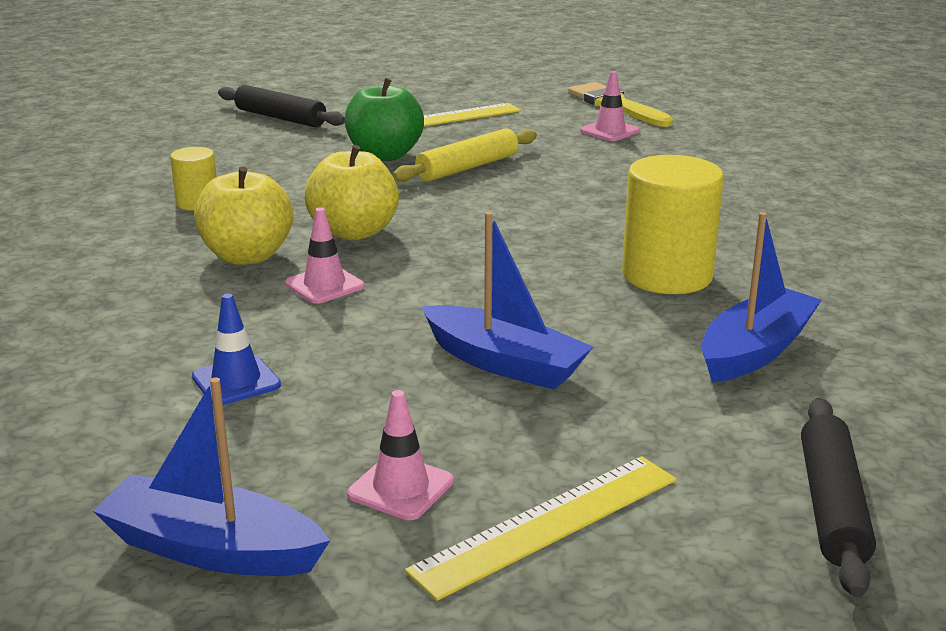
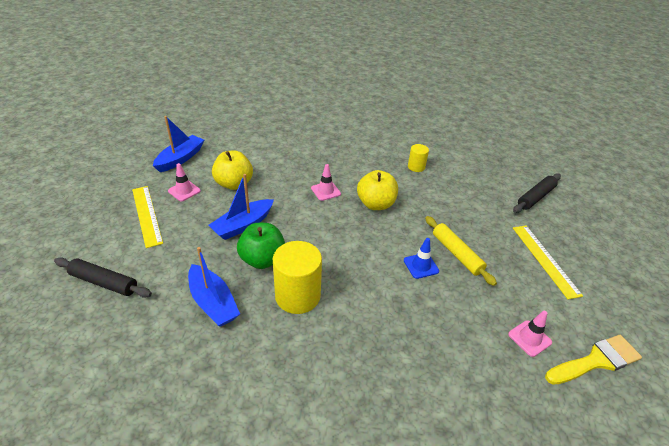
camera: 100 degrees right, 15 degrees up
blue traffic cone [192,293,281,405] -> blue traffic cone moved to [404,238,439,279]
yellow apple [194,166,293,265] -> yellow apple moved to [212,150,253,190]
green apple [345,78,424,161] -> green apple moved to [237,223,285,269]

